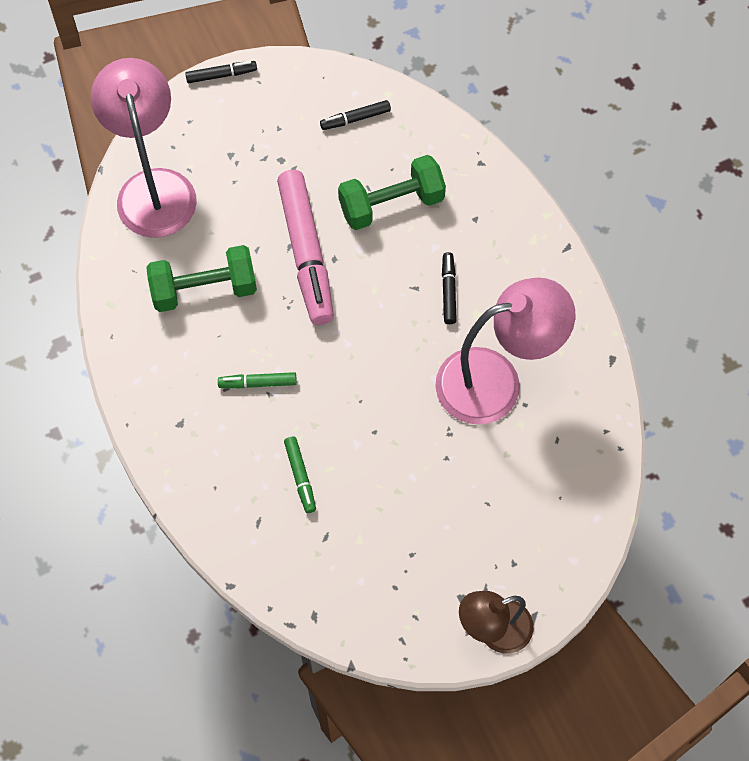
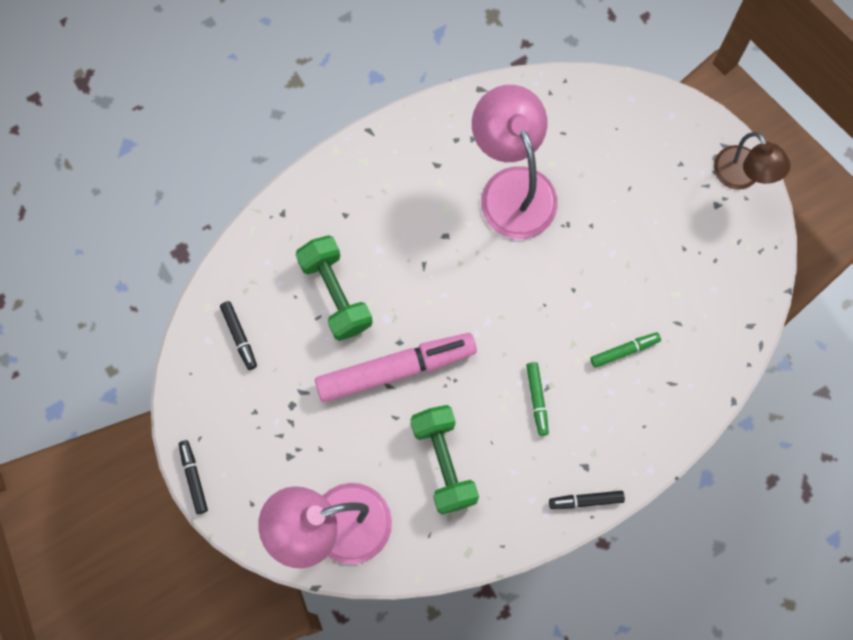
camera: 95 degrees left, 10 degrees up
black marker [442,252,457,324] -> black marker moved to [549,491,625,509]

